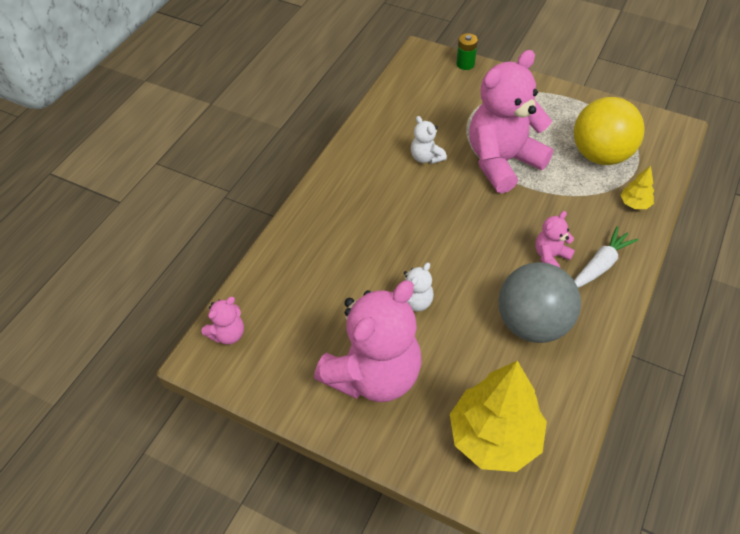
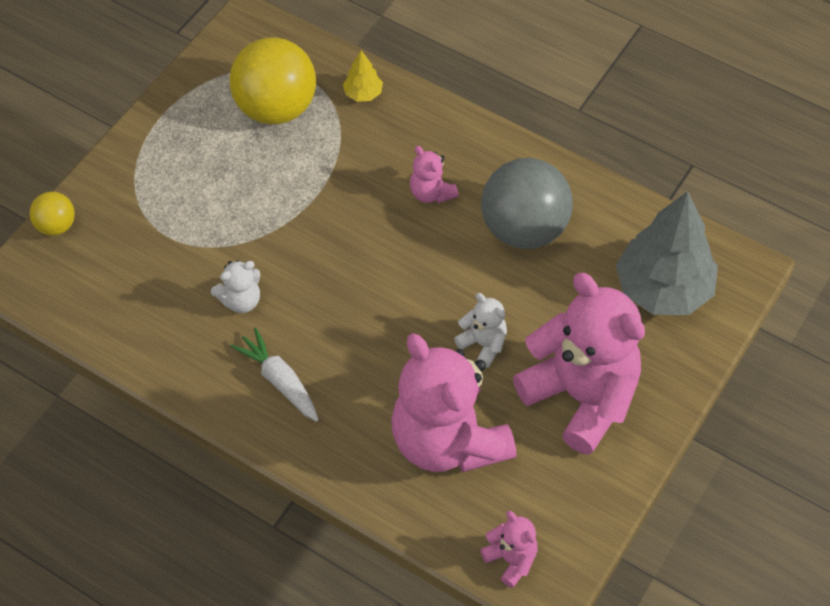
camera: 85 degrees left, 5 degrees up
yellow tree [450,361,547,472] -> grey tree [616,191,718,315]
green battery [456,33,478,70] -> yellow ball [30,192,75,236]
pink teddy bear [469,50,553,193] -> pink teddy bear moved to [391,333,517,472]
white carrot [574,226,639,288] -> white carrot moved to [230,327,319,422]

